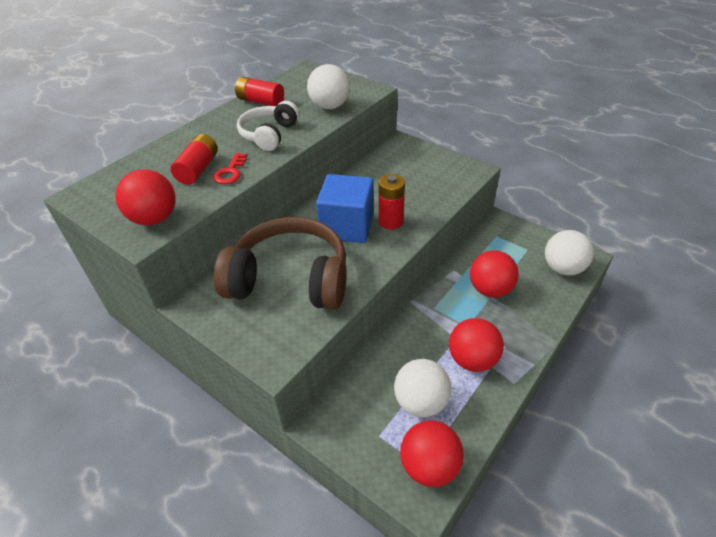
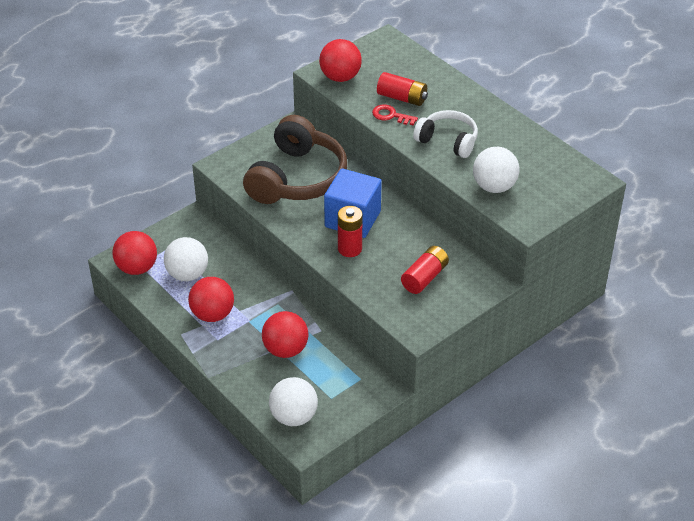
camera: 100 degrees right, 0 degrees up
red battery [235,77,284,106] -> red battery moved to [401,246,449,294]

